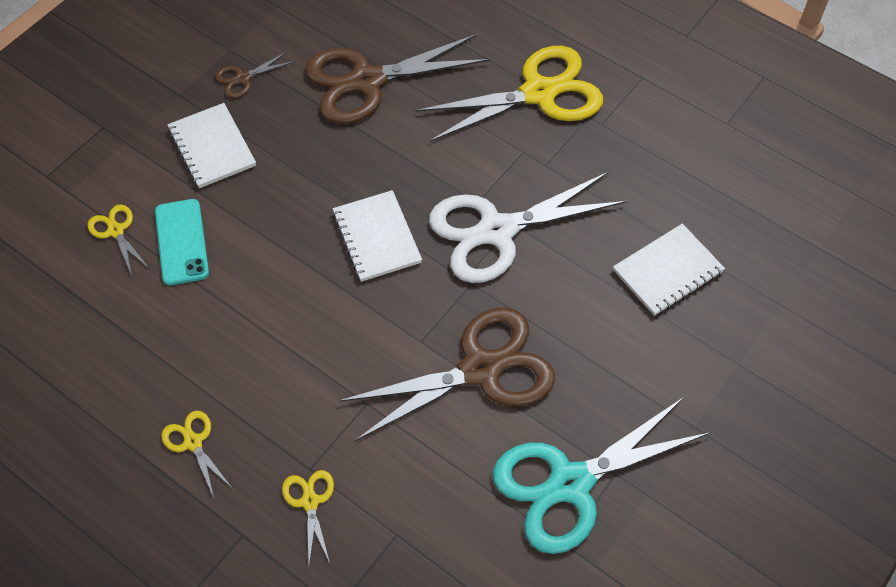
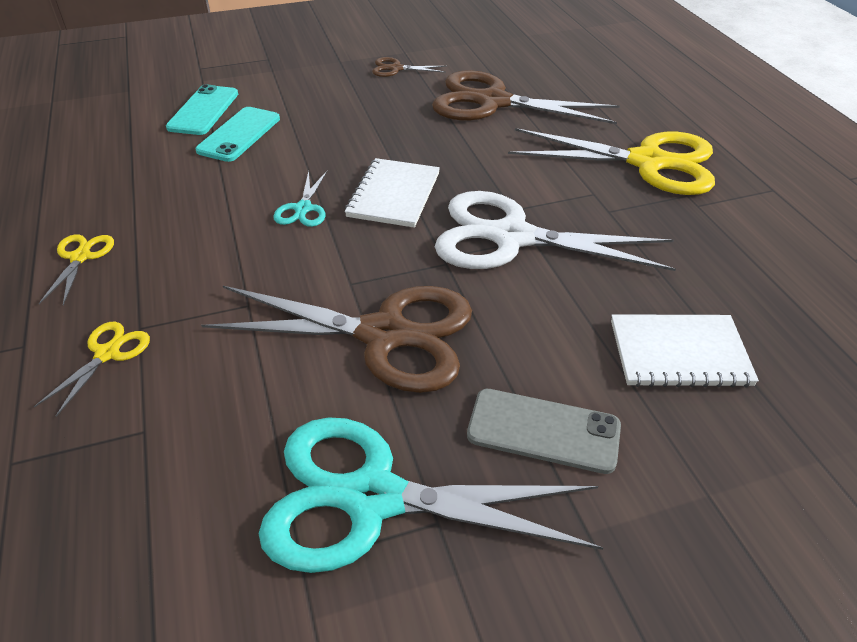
camera: 35 degrees right, 15 degrees down
yellow scissors [87,205,149,275] -> turquoise phone [166,84,238,135]
white notebook [167,103,256,188] -> none
none -> turquoise scissors [273,171,327,227]
none -> grey phone [467,389,621,474]

